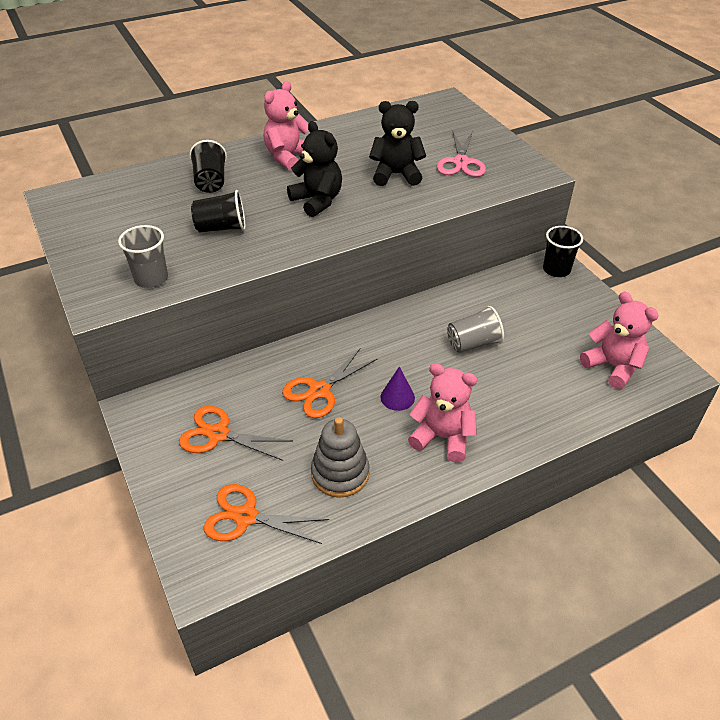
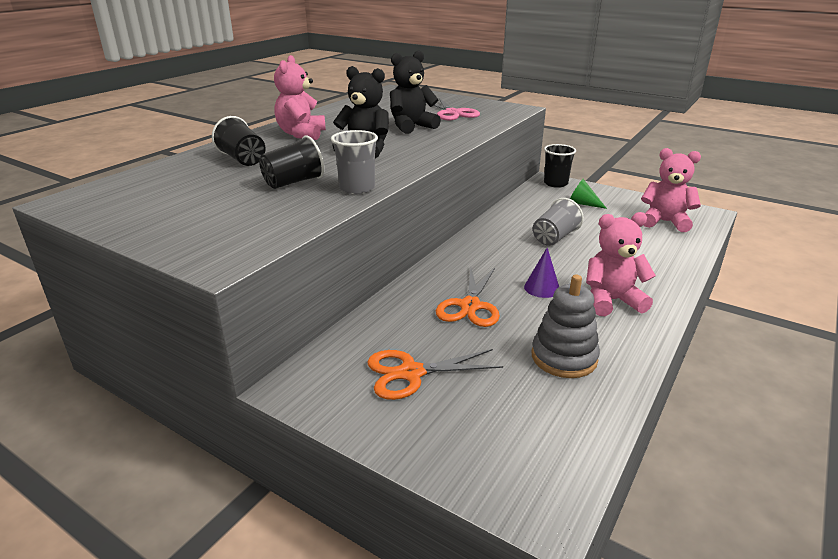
camera: 30 degrees left, 15 degrees down
grey cup [118,225,168,288] -> grey cup moved to [331,130,378,194]
orange scissors [203,484,329,544] -> none
none -> green cone [570,179,607,209]

